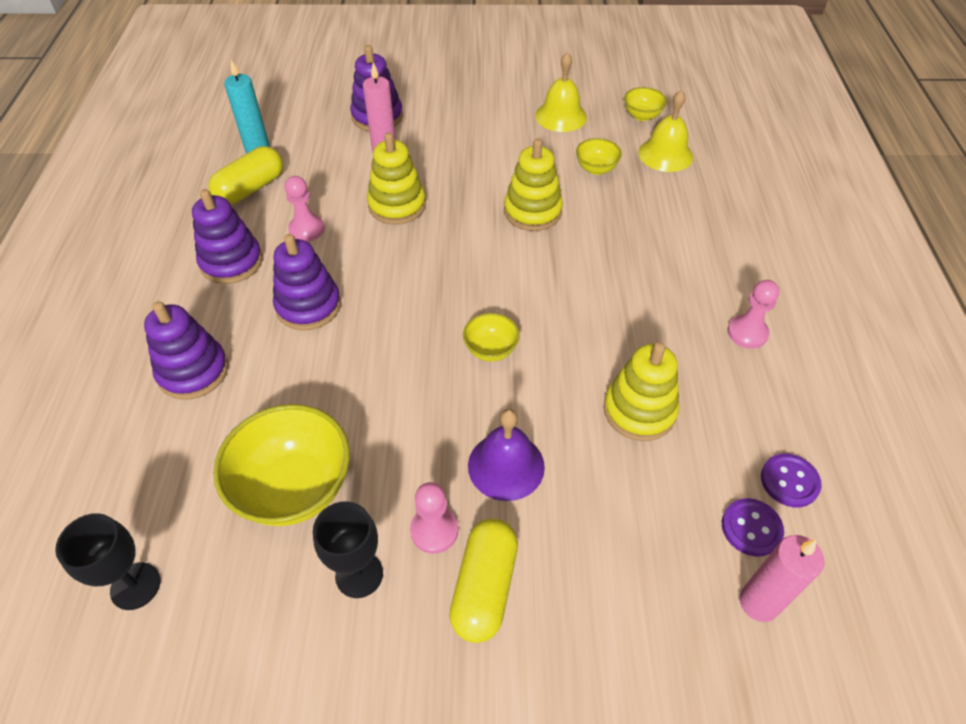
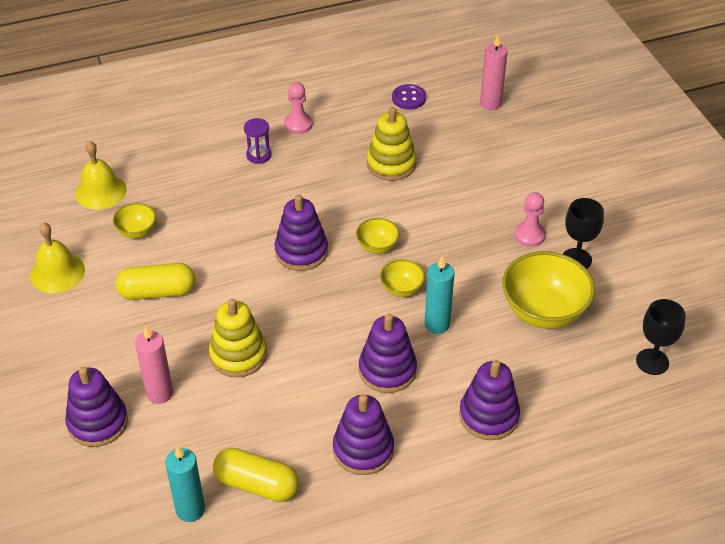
camera: 110 degrees left, 5 degrees down
pink pawn [285,176,324,242] -> none
yellow capsule [449,518,518,643] -> yellow capsule moved to [115,263,195,300]
purple bell [468,409,545,501] -> none
yellow stacking toy [504,138,563,231] -> none
yellow bowl [624,87,667,121] -> yellow bowl moved to [380,259,425,297]
purple button [722,498,784,557] -> none
none -> purple hourglass [244,118,271,164]
none -> purple stacking toy [274,194,328,271]
none -> turquoise candle [424,256,454,334]

